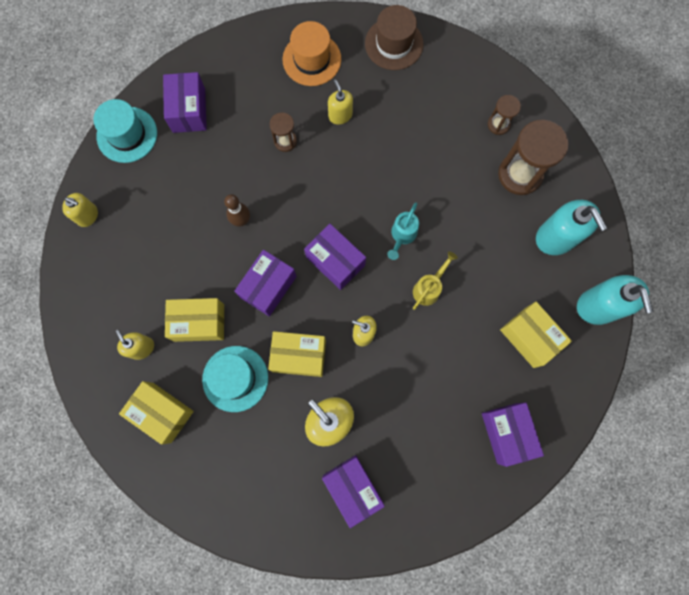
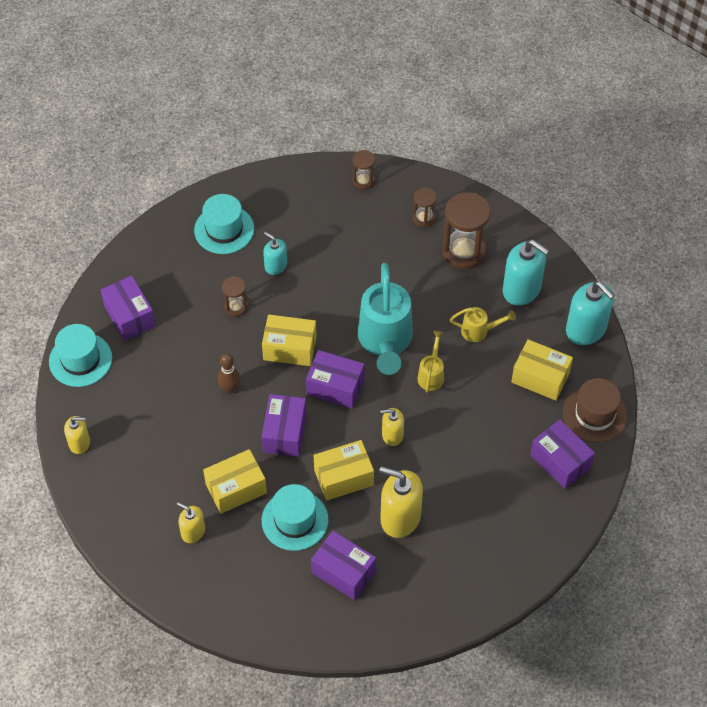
camera: 25 degrees left, 20 degrees down
yellow box [119,381,194,445] -> yellow box moved to [262,315,317,366]
orange hat [283,21,341,86] -> turquoise hat [194,194,254,254]
purple box [322,455,385,528] -> purple box moved to [311,531,376,600]
yellow soap dispenser [328,80,353,124] -> turquoise soap dispenser [263,232,287,275]
brown hat [365,5,424,70] -> brown hat moved to [563,378,627,443]
turquoise watering can [387,202,419,260] -> turquoise watering can [358,263,413,375], size x2.11
none -> brown hourglass [352,150,375,190]
none -> yellow watering can [450,307,516,342]

